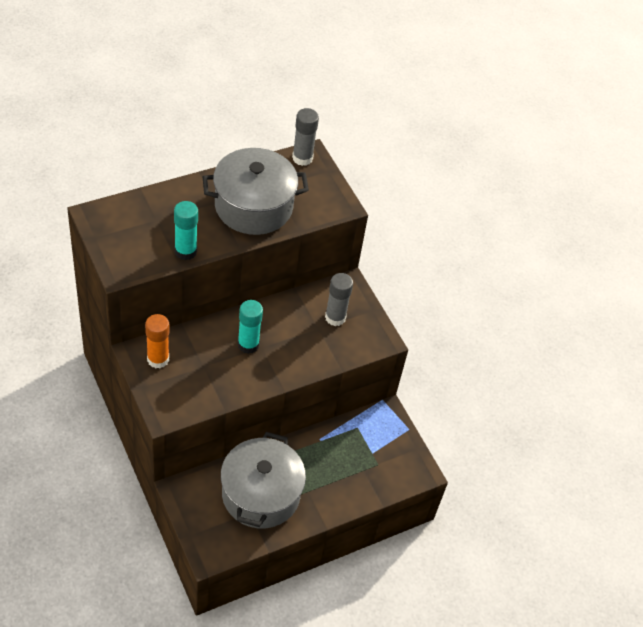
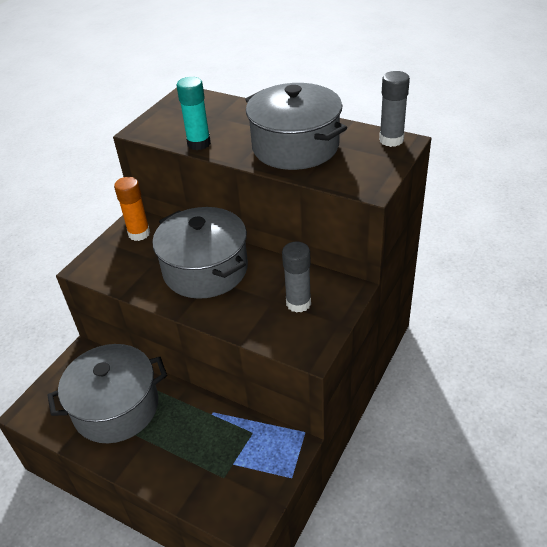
camera: 65 degrees right, 10 degrees down
turquoise glue stick [237,300,263,354] -> grey pot [152,207,248,299]

